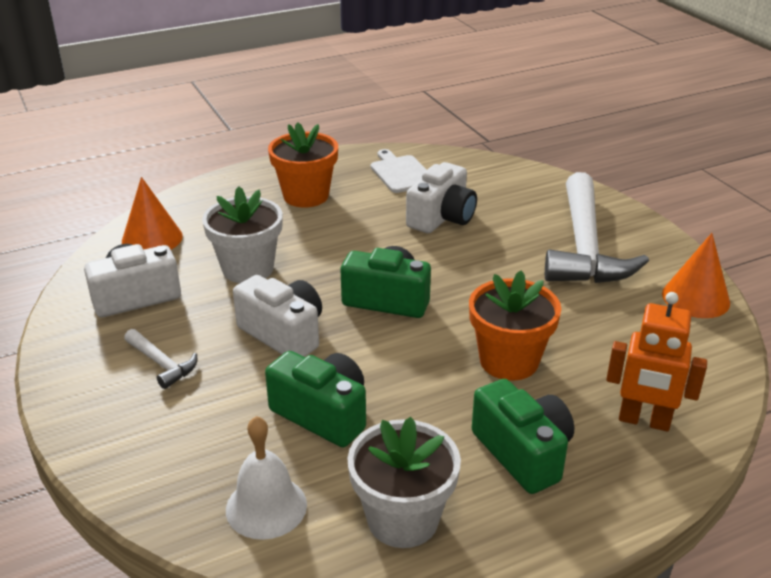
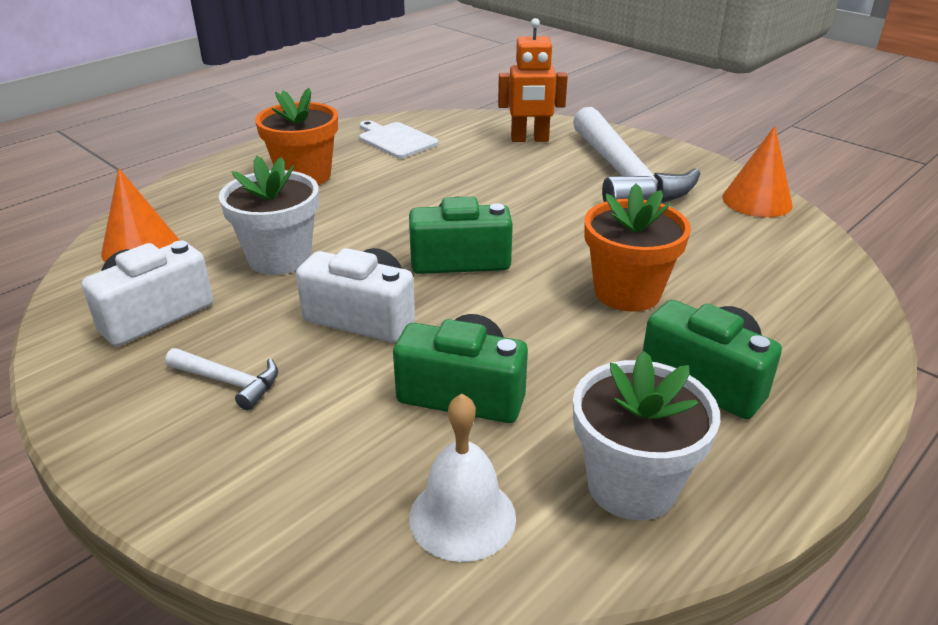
camera: 20 degrees left, 0 degrees up
white camera [406,162,477,233] -> none
orange robot [606,292,707,432] -> orange robot moved to [498,18,568,142]

